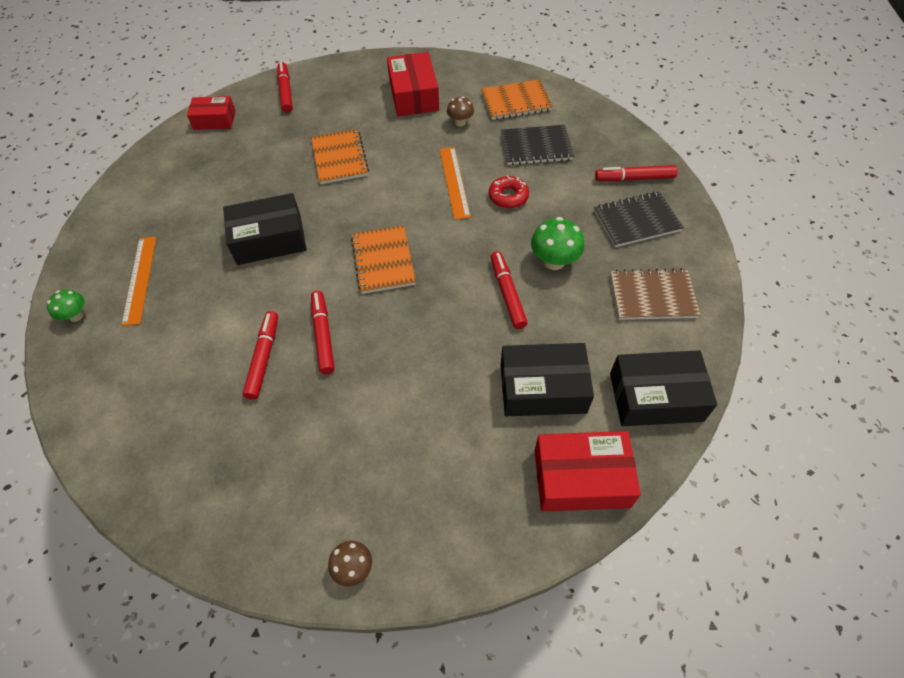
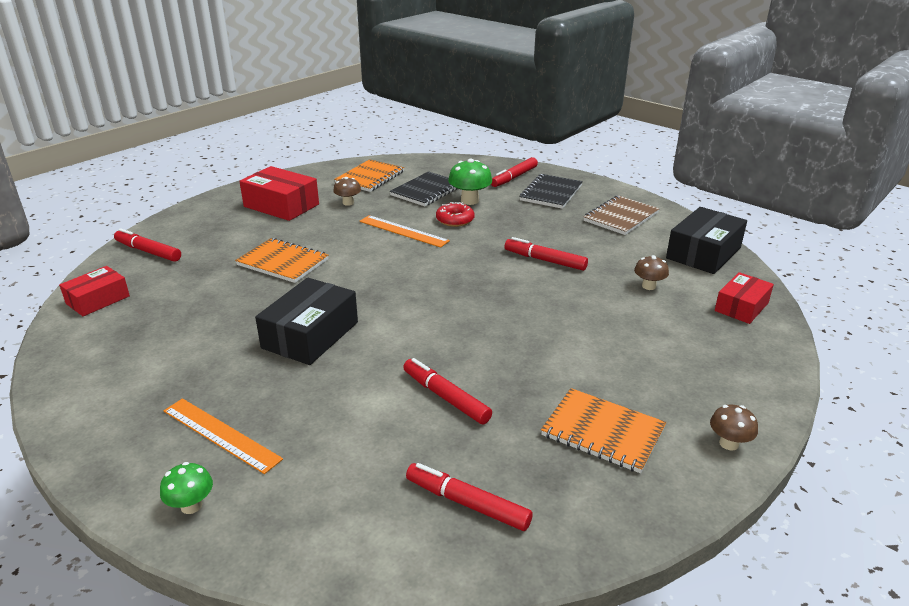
camera: 50 degrees left, 25 degrees down
red marker [311,291,335,374] -> red marker moved to [406,463,533,531]
orange notebook [351,225,416,294] -> orange notebook moved to [541,388,666,473]
black box [501,343,594,416] -> brown mushroom [634,255,669,290]
green mushroom [531,217,585,270] -> green mushroom moved to [448,159,492,205]
red box [535,431,641,512] -> red box [715,272,774,324], size x0.64

